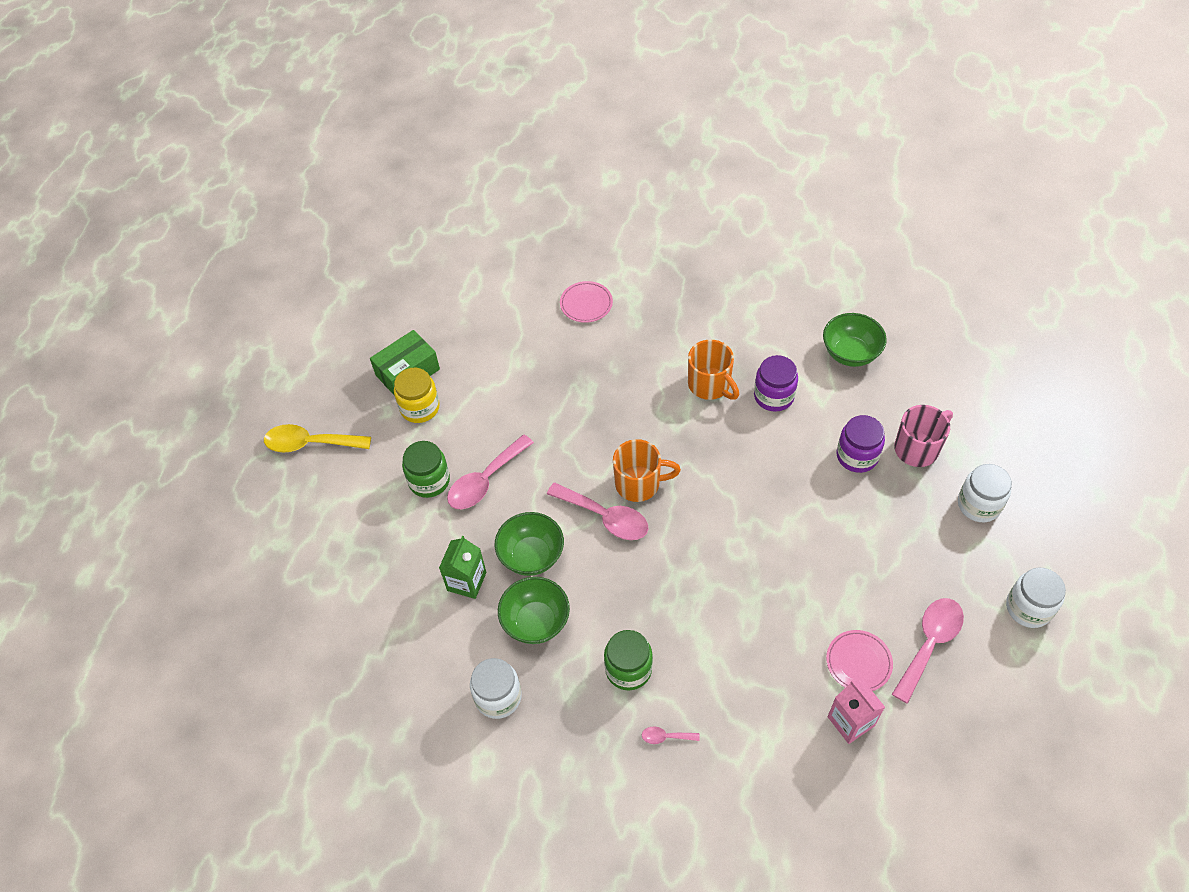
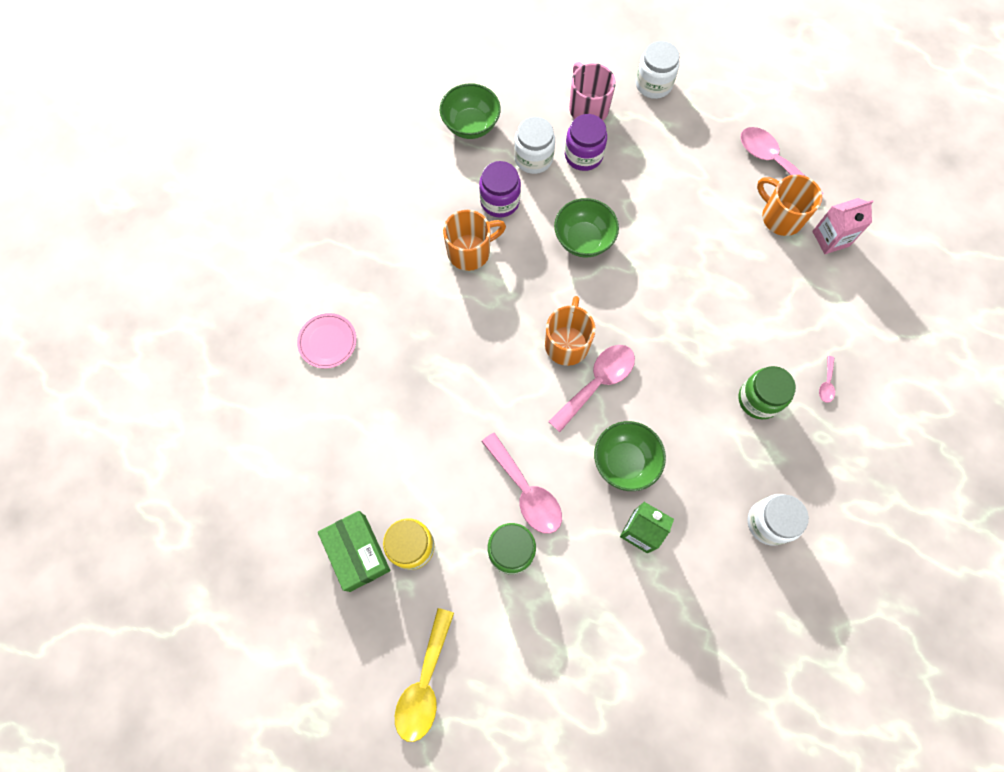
camera: 80 degrees left, 15 degrees up
green bowl [498,577,570,644] -> green bowl moved to [554,198,619,257]
pink plate [826,630,893,691] -> orange mug [757,175,822,236]
white jar [1006,568,1066,628] -> white jar moved to [514,117,555,174]

